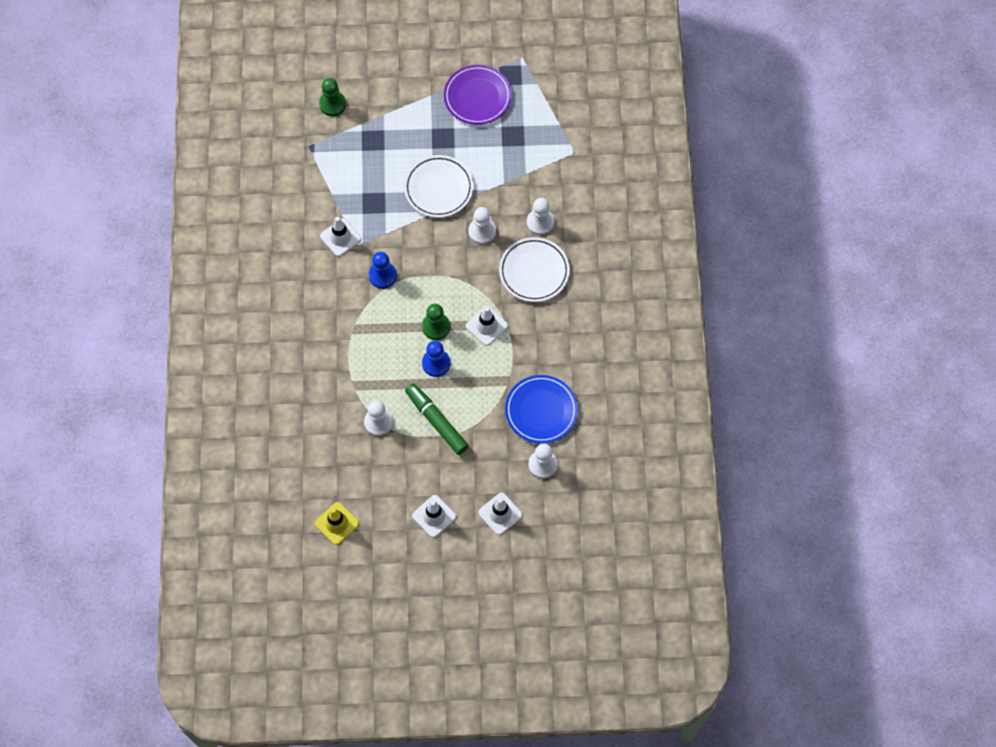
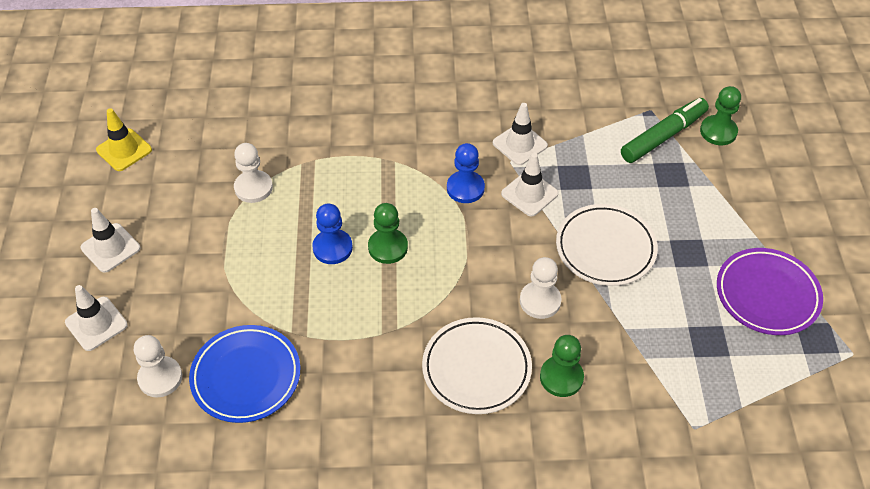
camera: 90 degrees right, 15 degrees down
green marker [405,383,468,455] -> green marker moved to [621,98,709,163]
white traffic cone [466,306,508,346] -> white traffic cone moved to [501,153,558,217]
white pawn [527,198,554,235] -> green pawn [540,335,584,397]

